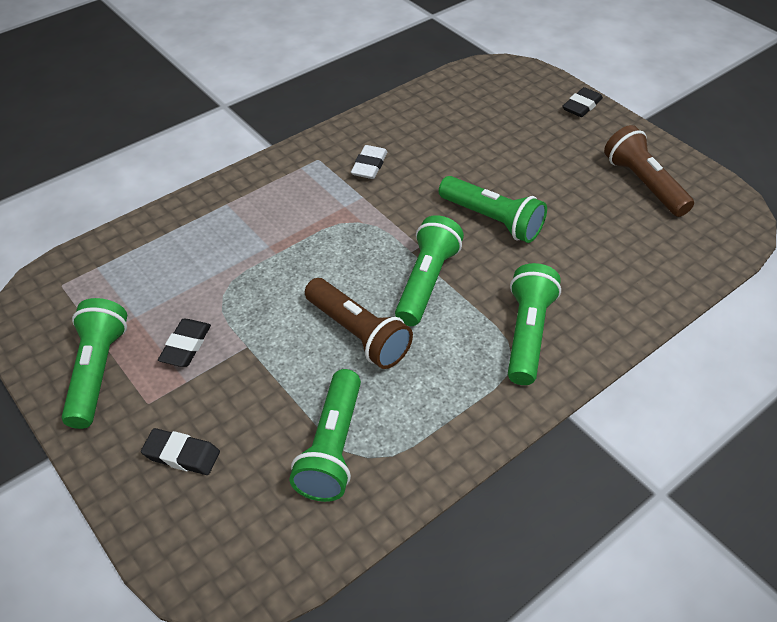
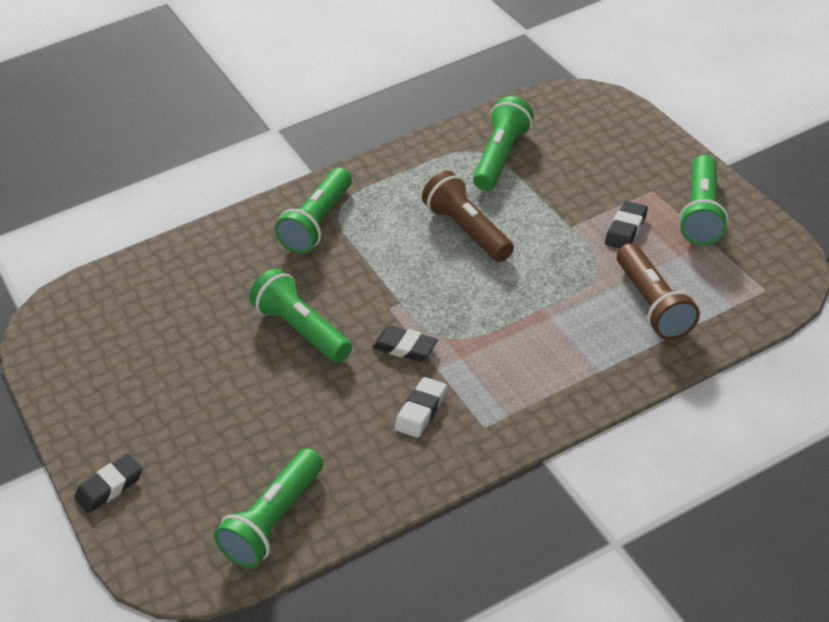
camera: 165 degrees left, 5 degrees down
black eraser [141,428,220,475] -> black eraser moved to [373,326,438,361]
green flashlight [395,215,464,326] -> green flashlight moved to [214,448,323,568]
brown flashlight [604,125,694,217] -> brown flashlight moved to [617,243,700,340]

